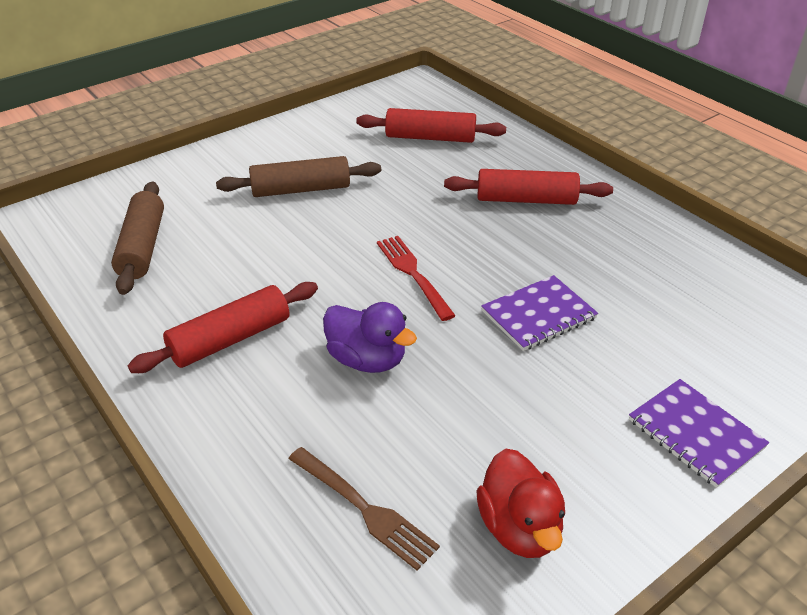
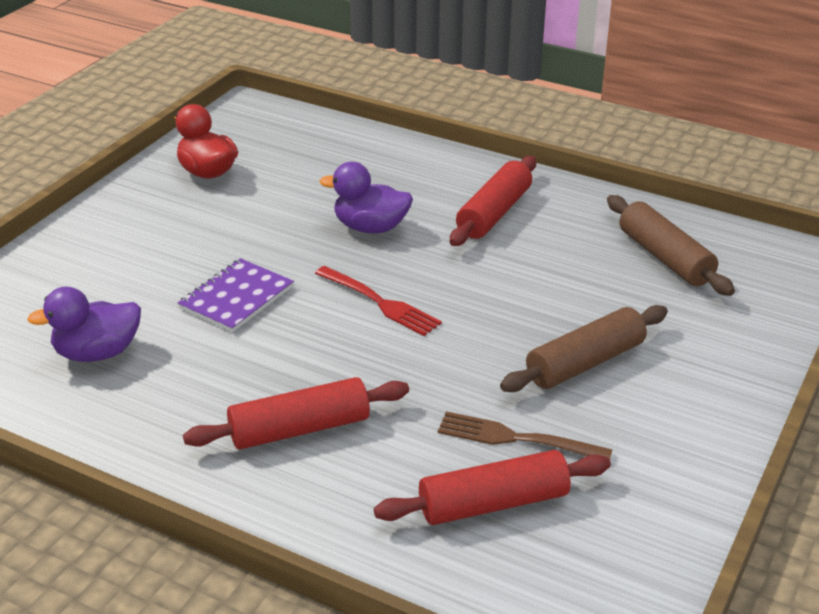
camera: 155 degrees right, 5 degrees down
brown fork [288,447,440,570] -> brown fork moved to [438,411,612,459]
purple notebook [629,379,769,488] -> none
none -> purple duck [27,287,141,362]

